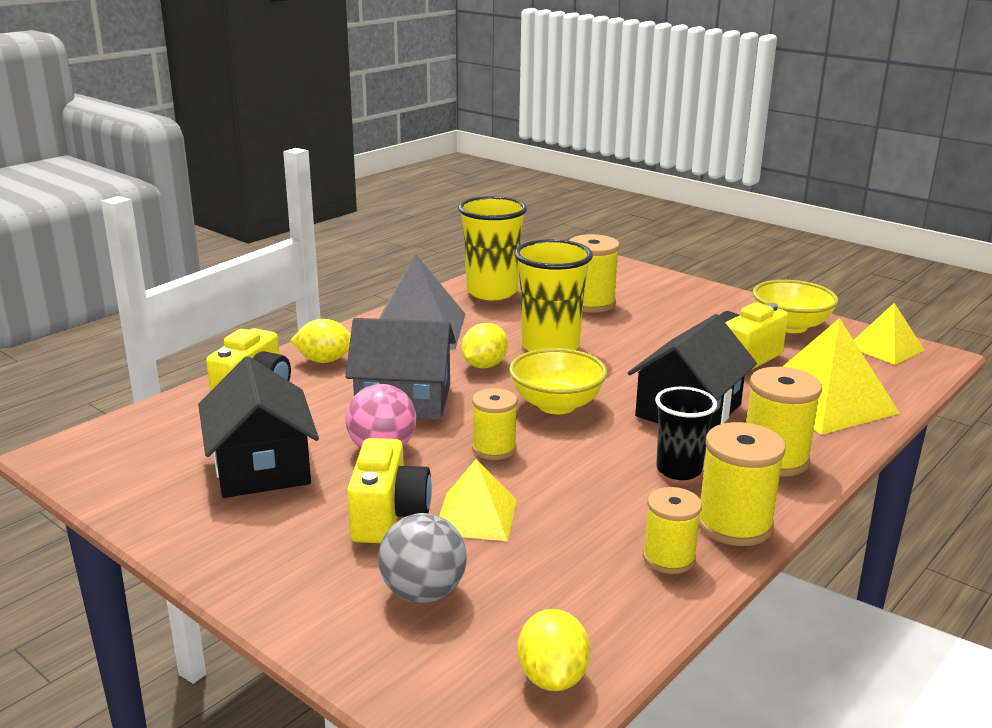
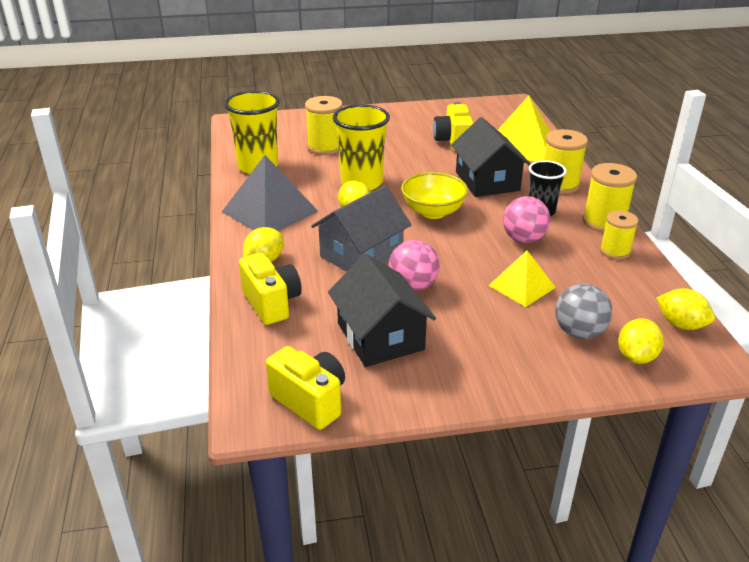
camera: 50 degrees left, 10 degrees up
black house [198,356,319,498] -> black house turned 45 degrees clockwise [328,254,436,367]
yellow camera [347,438,432,543] -> yellow camera moved to [266,346,345,430]
yellow spool [472,388,517,460] -> none
yellow bowl [753,280,838,333] -> none
yellow pyramid [854,303,925,365] -> none
none -> pink ball [503,196,551,243]
none -> yellow lemon [618,318,664,364]

